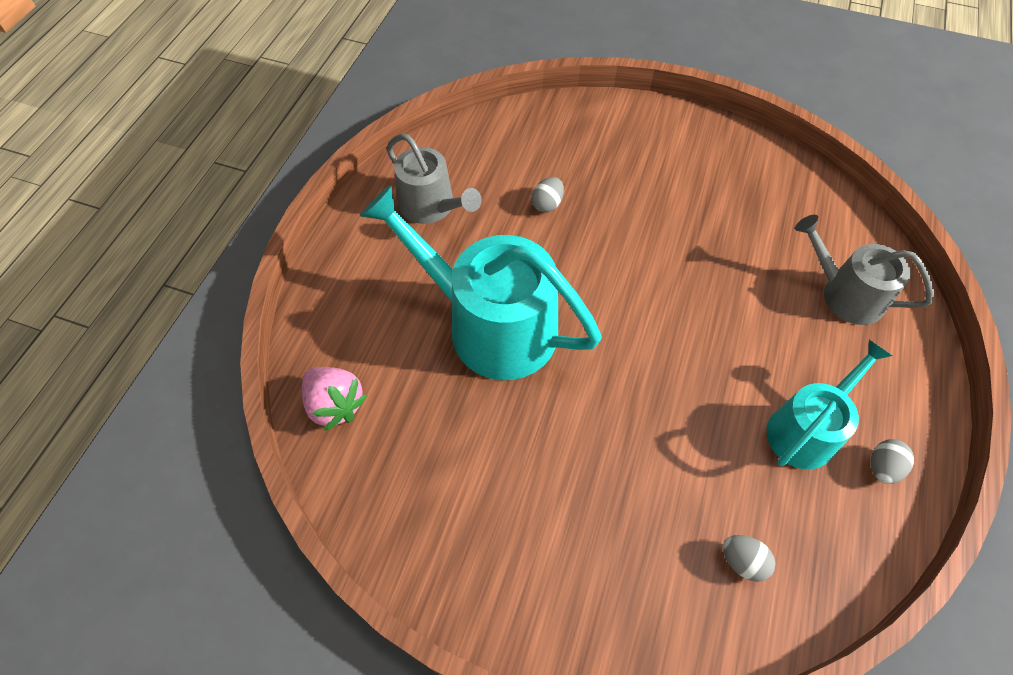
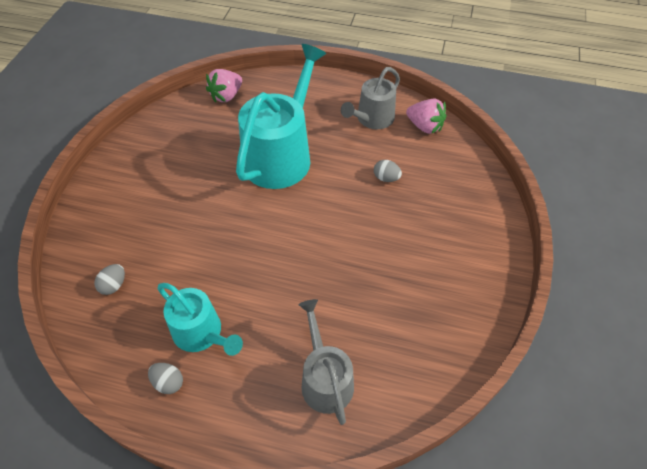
camera: 85 degrees right, 5 degrees down
grey watering can [795,215,934,325] -> grey watering can turned 45 degrees counterclockwise [298,299,354,425]
none -> pink strawberry [406,98,446,134]

